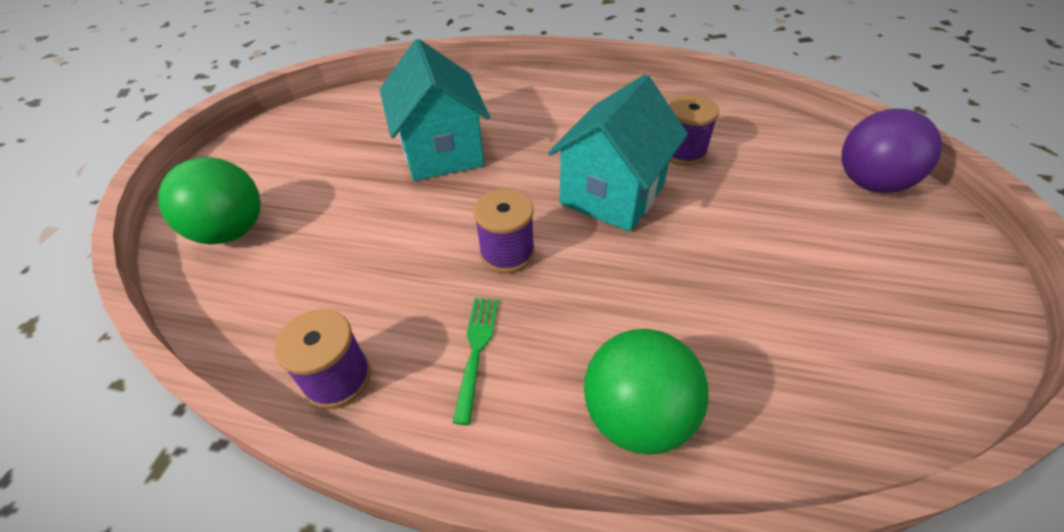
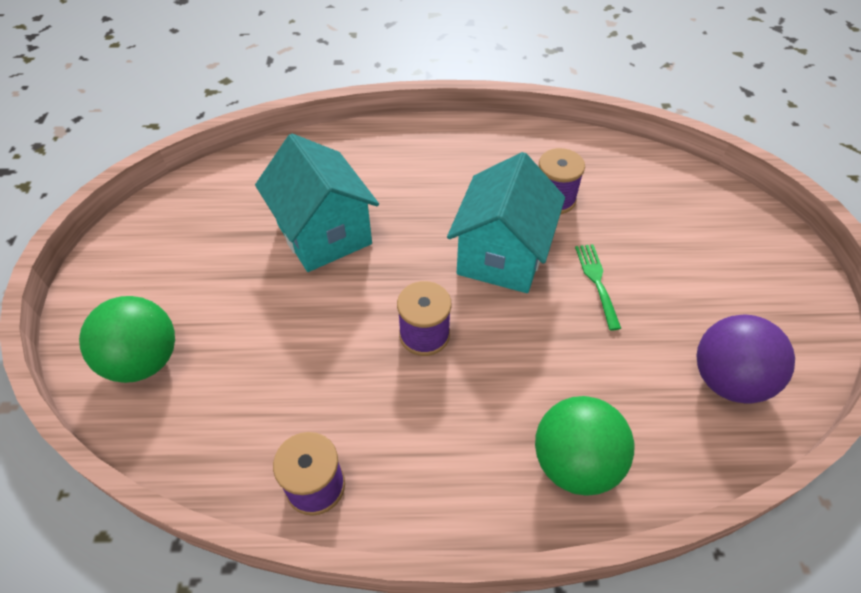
camera: 15 degrees left, 5 degrees up
green fork [453,298,498,425] -> green fork moved to [575,244,621,330]
purple ball [842,109,942,193] -> purple ball moved to [696,315,795,404]

